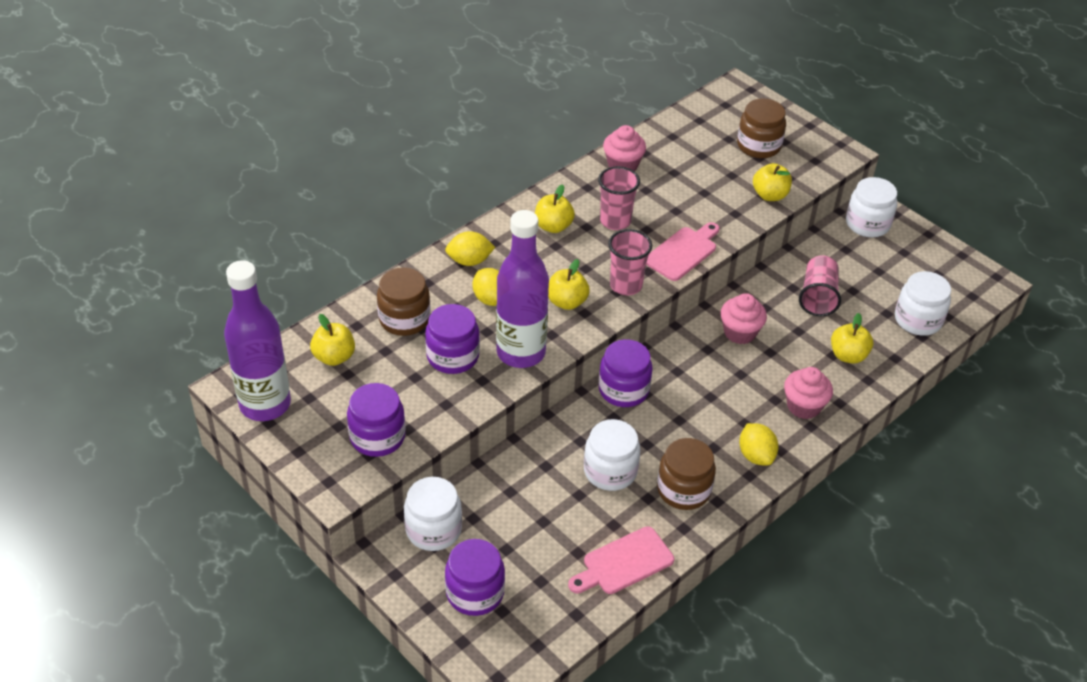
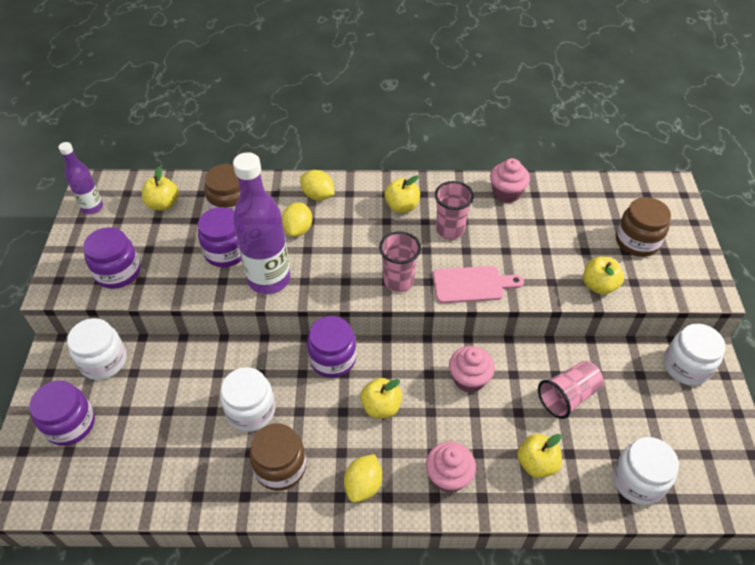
camera: 45 degrees right, 5 degrees up
purple bottle [224,260,291,421] -> purple bottle [59,142,103,214], size x0.55
yellow apple [548,259,590,310] -> yellow apple moved to [360,378,402,418]
pink cutting board [568,526,674,594] -> none

